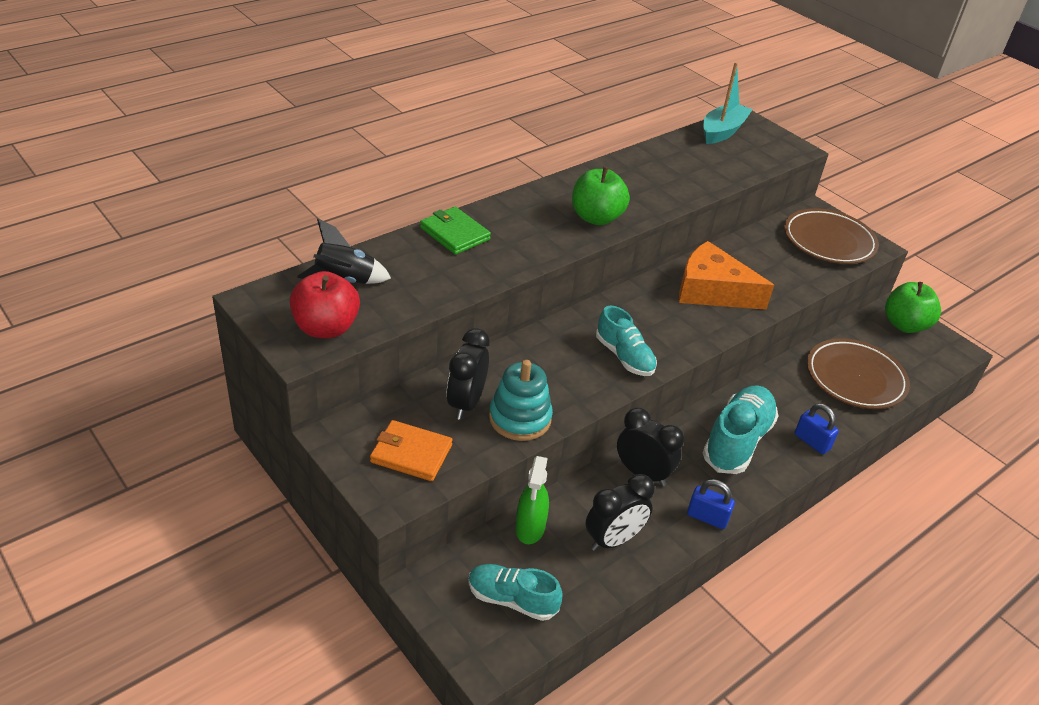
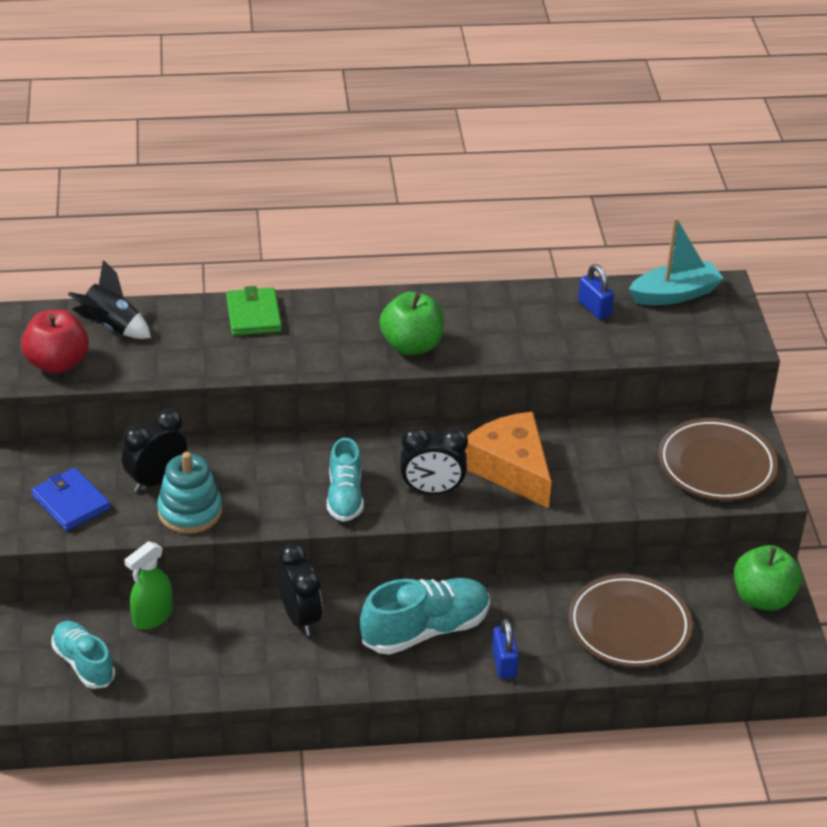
camera: 35 degrees right, 0 degrees up
orange wallet [370,420,453,481] -> blue wallet [31,468,110,531]
black clock [586,474,655,551] -> black clock moved to [400,426,468,494]
blue padlock [687,479,735,529] -> blue padlock moved to [578,264,614,320]

